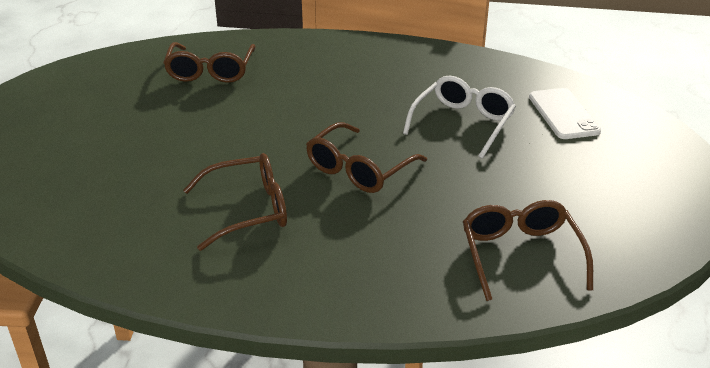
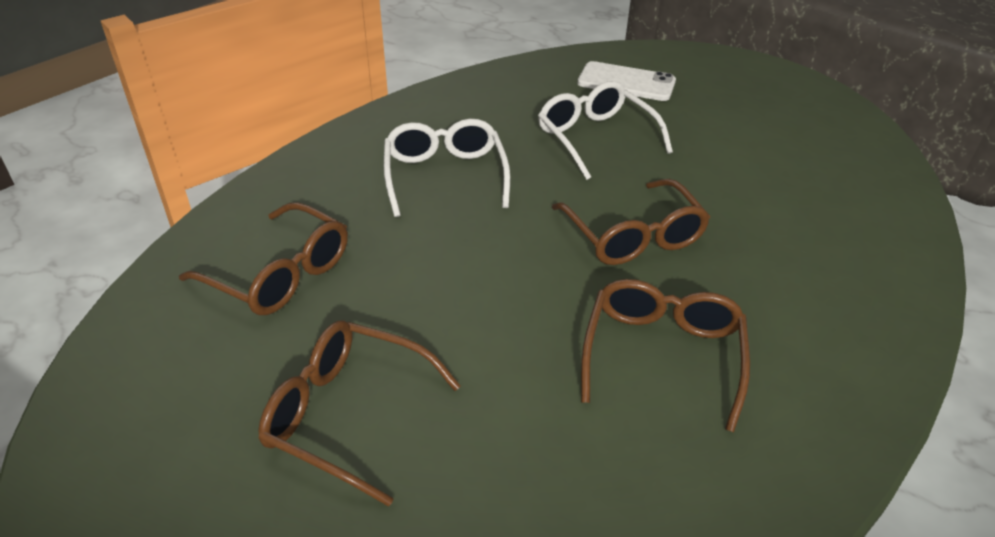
camera: 60 degrees left, 5 degrees up
brown glasses [463,200,593,301] -> brown glasses moved to [258,320,461,507]
none -> white glasses [384,119,510,217]

